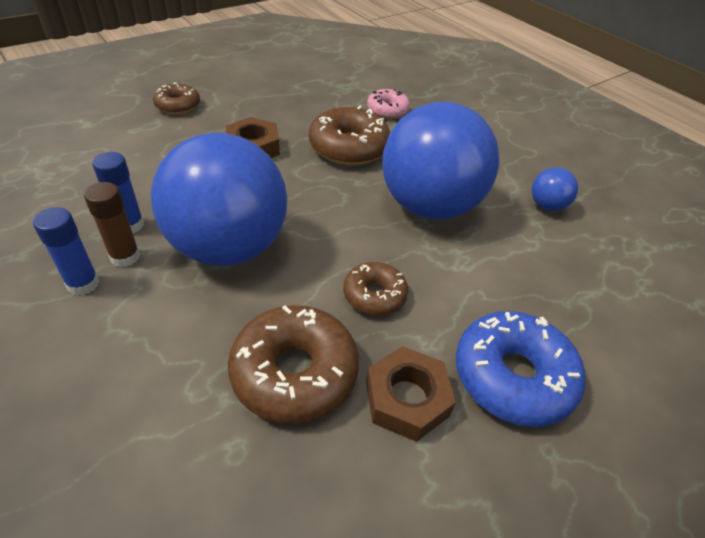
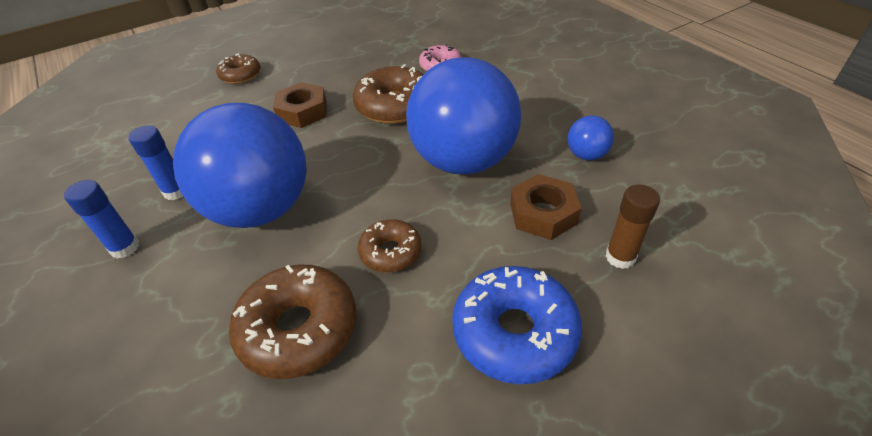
camera: 10 degrees right, 0 degrees up
brown glue stick [84,182,140,267] -> brown glue stick moved to [605,185,660,269]
brown nut [366,346,456,442] -> brown nut moved to [510,174,582,240]

